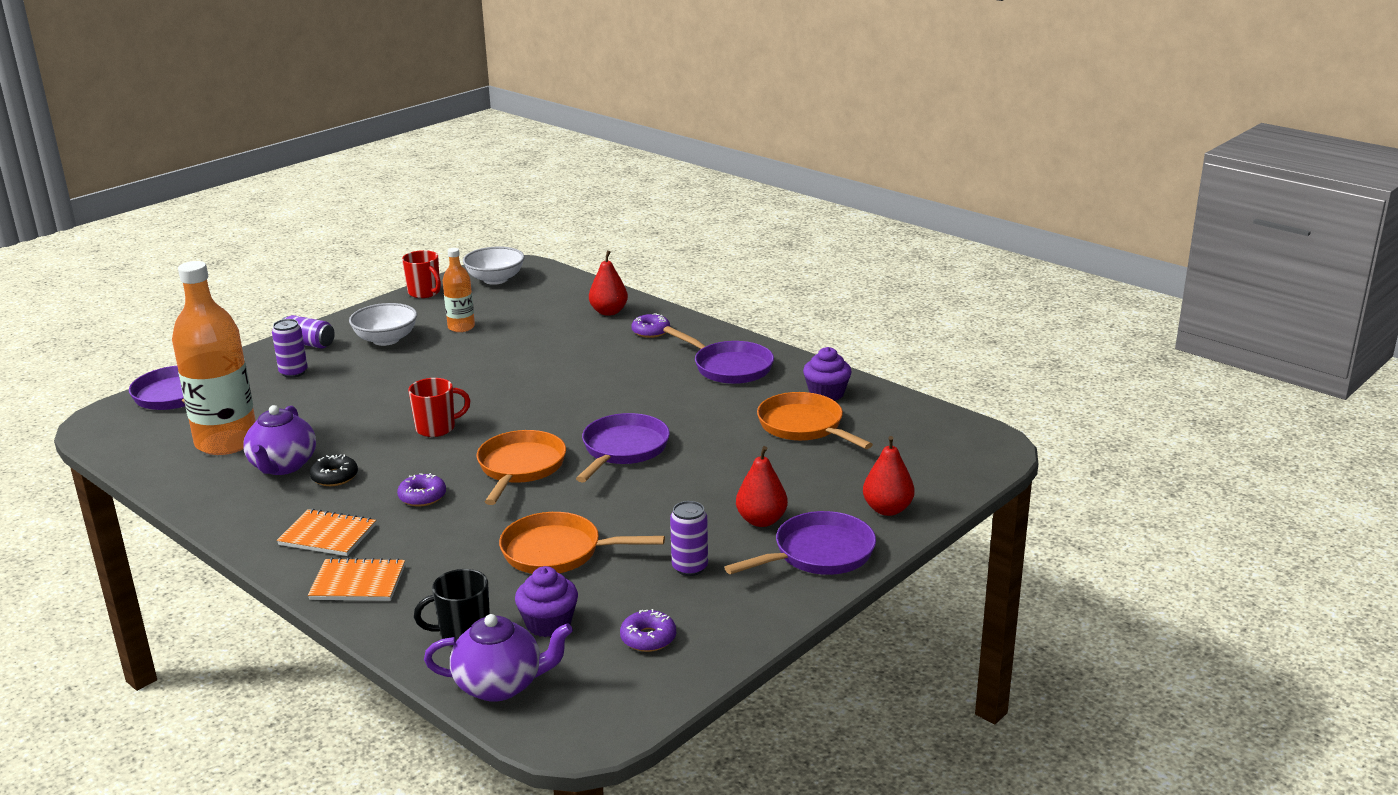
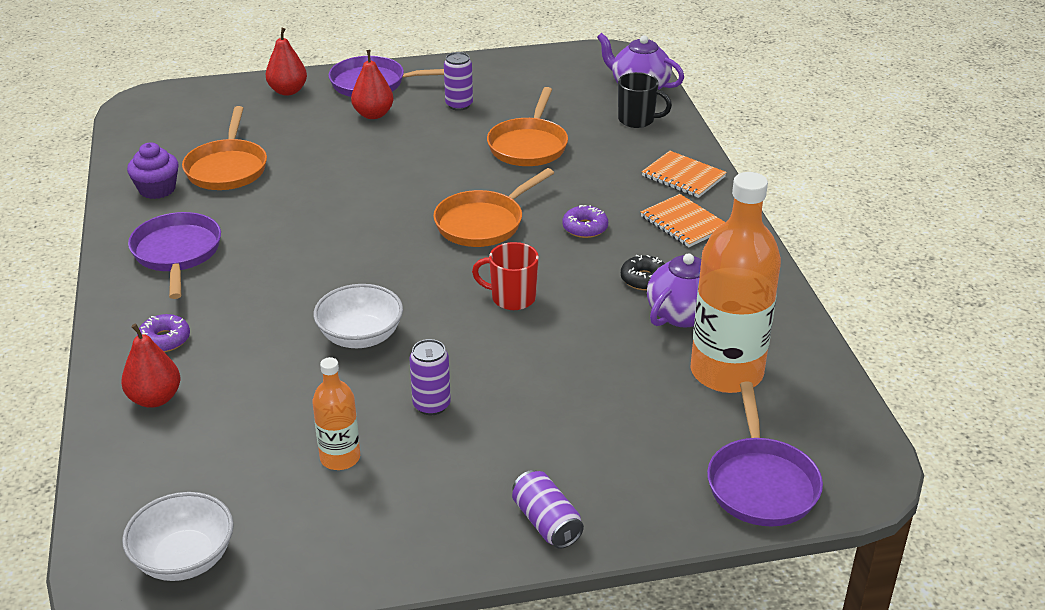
camera: 145 degrees left, 10 degrees up
purple can [272,319,308,378] -> purple can moved to [410,339,451,415]
white bowl [349,303,417,346] -> white bowl moved to [313,284,403,348]
red mug [402,250,441,298] -> none
orange pan [499,512,665,574] -> orange pan turned 60 degrees clockwise [487,87,568,166]
purple cupcake [515,566,578,637] -> none
purple pan [576,413,670,483] -> none
purple donut [620,609,676,652] -> none

